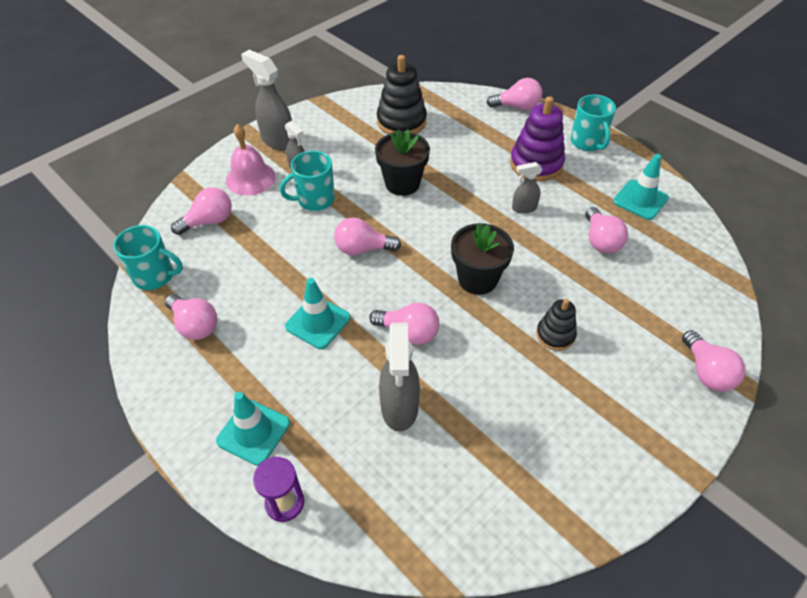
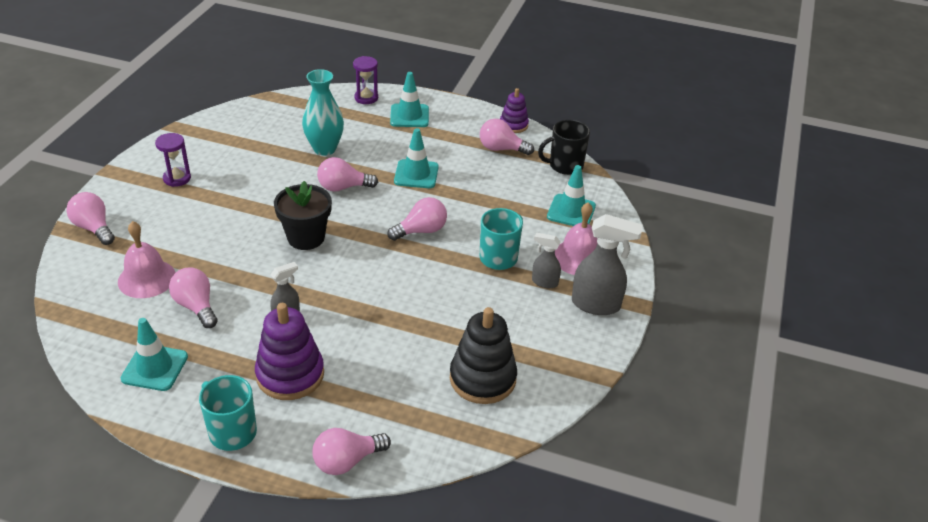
camera: 150 degrees right, 10 degrees down
turquoise mug [114,225,183,290] -> black mug [538,120,590,175]
pink light bulb [171,187,232,235] -> turquoise traffic cone [547,165,596,226]
black flower pot [375,129,430,196] -> none
grey spray bottle [379,323,420,432] -> turquoise vase [302,69,344,156]
black stacking toy [536,299,577,351] -> none
none -> pink bell [118,221,176,298]
none -> purple hourglass [155,133,191,187]
none -> purple stacking toy [500,88,529,133]

